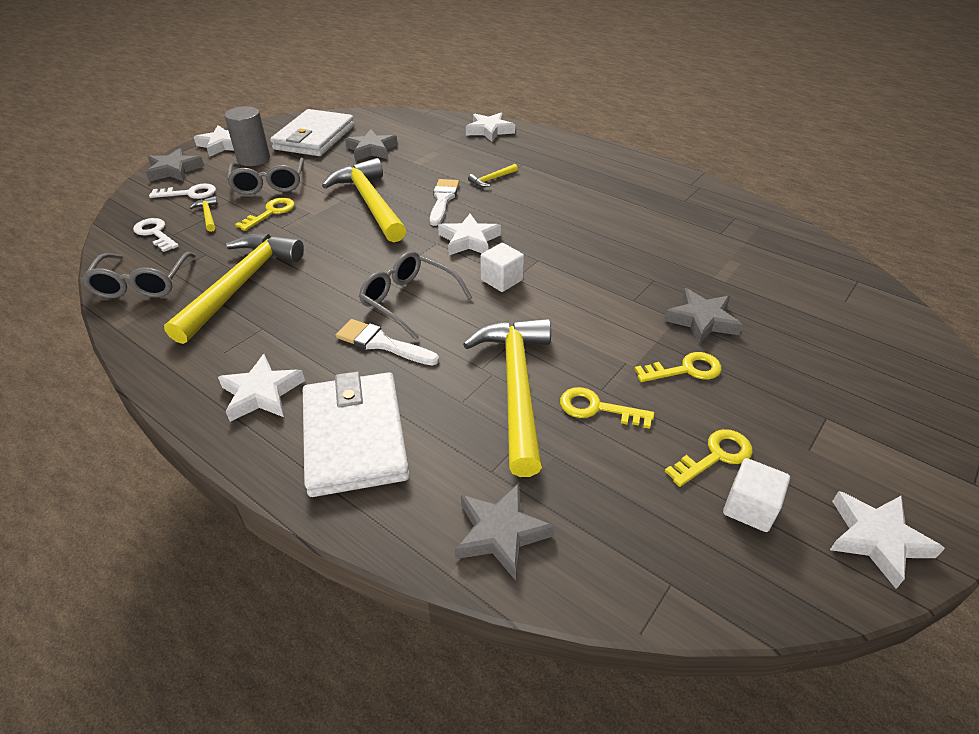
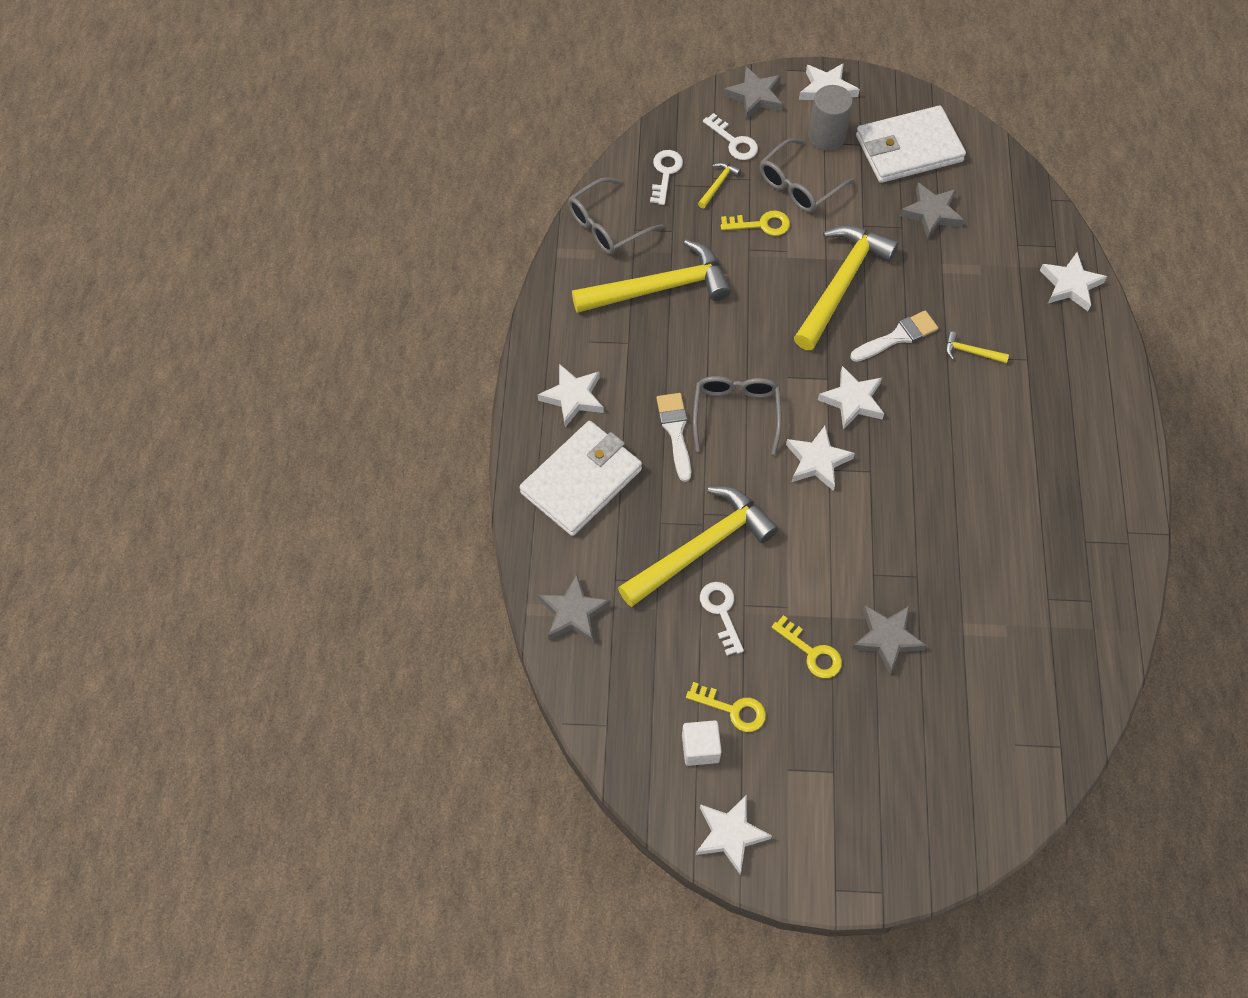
camera: 55 degrees right, 20 degrees up
white cube [480,243,524,292] -> white star [786,426,855,491]
yellow key [560,387,654,429] -> white key [700,582,744,656]

